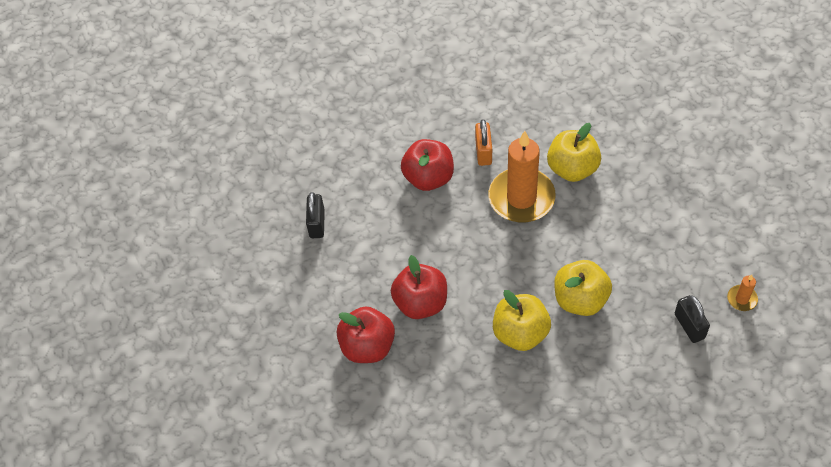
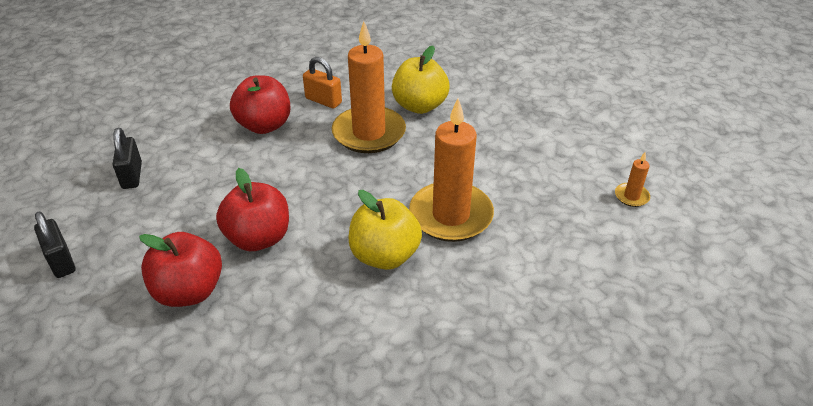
camera: 15 degrees left, 15 degrees down
orange padlock [475,119,492,166] -> orange padlock turned 45 degrees counterclockwise [303,57,342,109]
yellow apple [554,260,612,316] -> orange candle [409,98,494,242]
black padlock [675,295,710,343] -> black padlock moved to [34,211,76,278]

